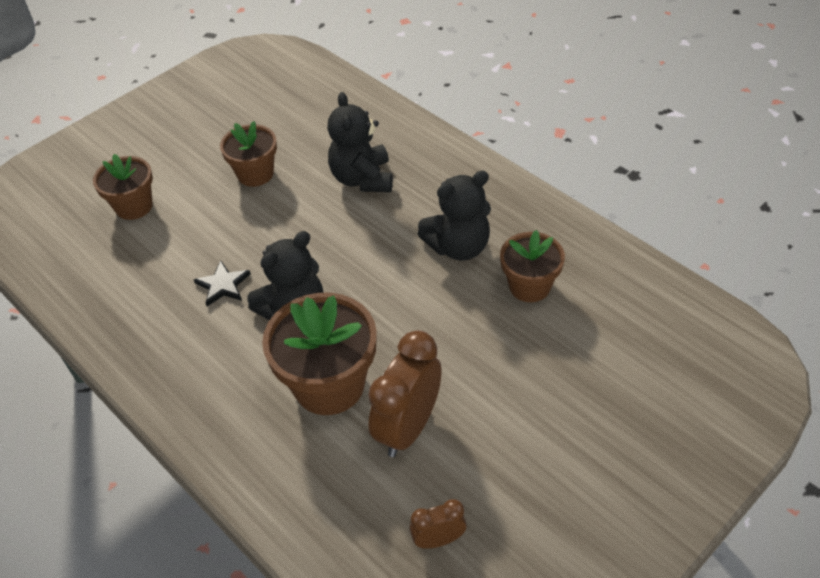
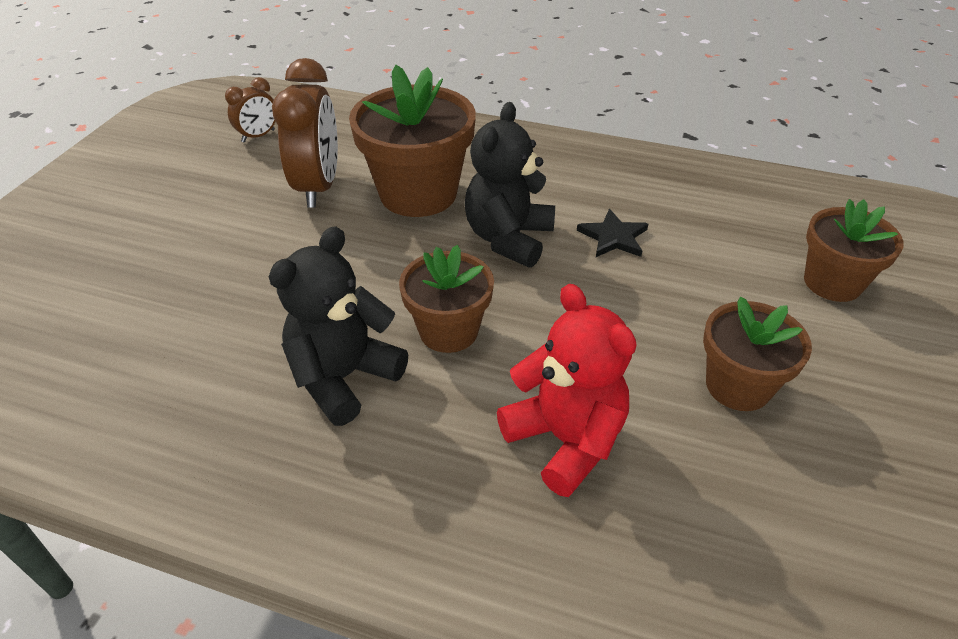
camera: 150 degrees right, 5 degrees down
black teddy bear [327,92,393,192] -> red teddy bear [497,284,636,497]
brown flower pot [500,230,565,302] -> brown flower pot moved to [399,245,494,353]

